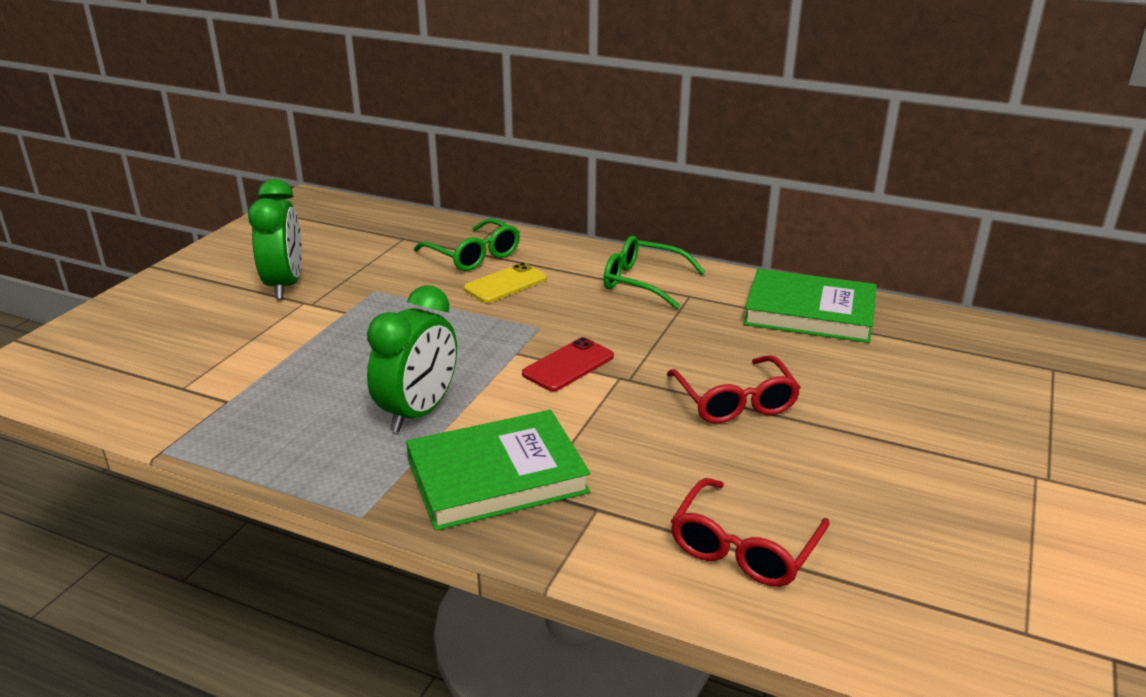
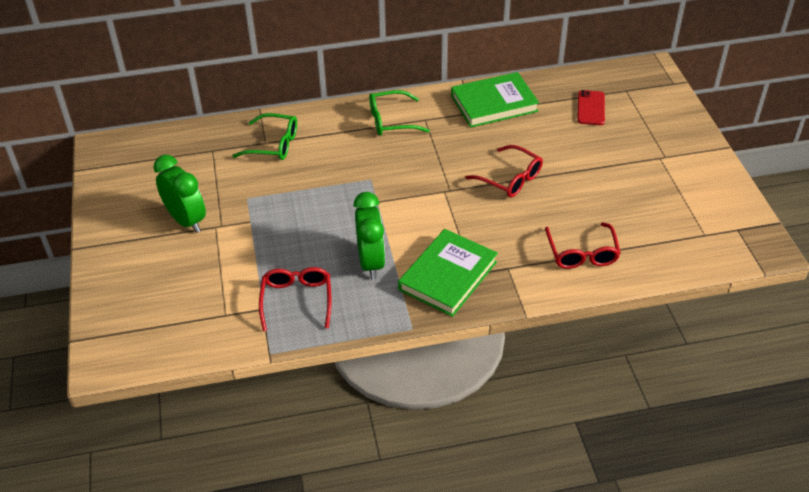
camera: 35 degrees left, 15 degrees up
yellow phone [464,263,547,303] -> none
red phone [522,337,614,392] -> red phone moved to [577,90,605,125]
none -> red glasses [259,267,332,331]

